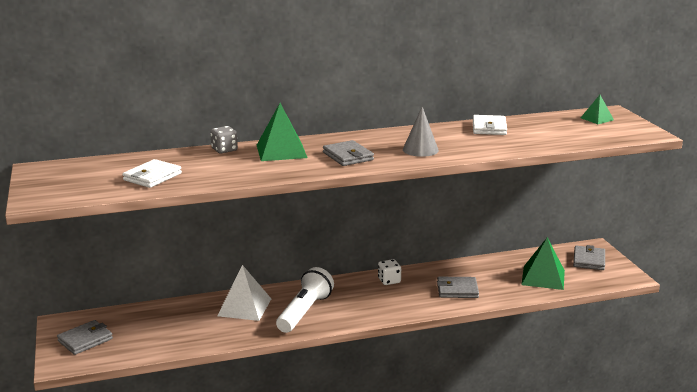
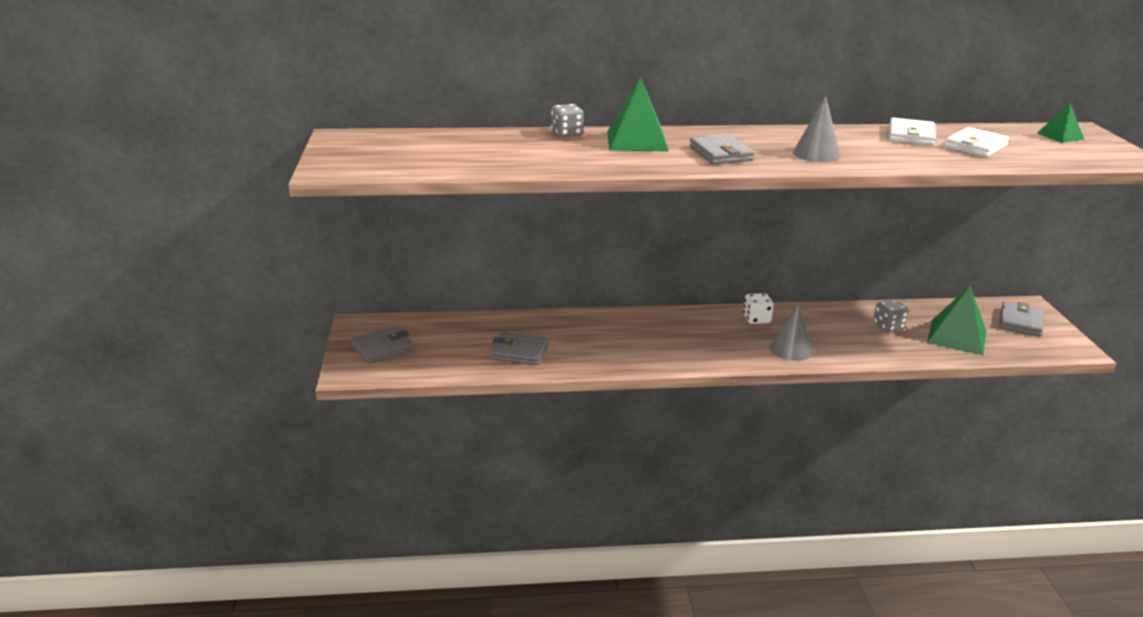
camera: 10 degrees right, 5 degrees up
white wallet [122,159,182,188] -> white wallet moved to [944,127,1009,157]
white pyramid [217,265,271,321] -> none
white flashlight [276,267,334,333] -> none
grey wallet [437,277,479,298] -> grey wallet moved to [489,332,549,365]
none -> grey cone [770,302,813,361]
none -> grey dice [873,300,909,332]

